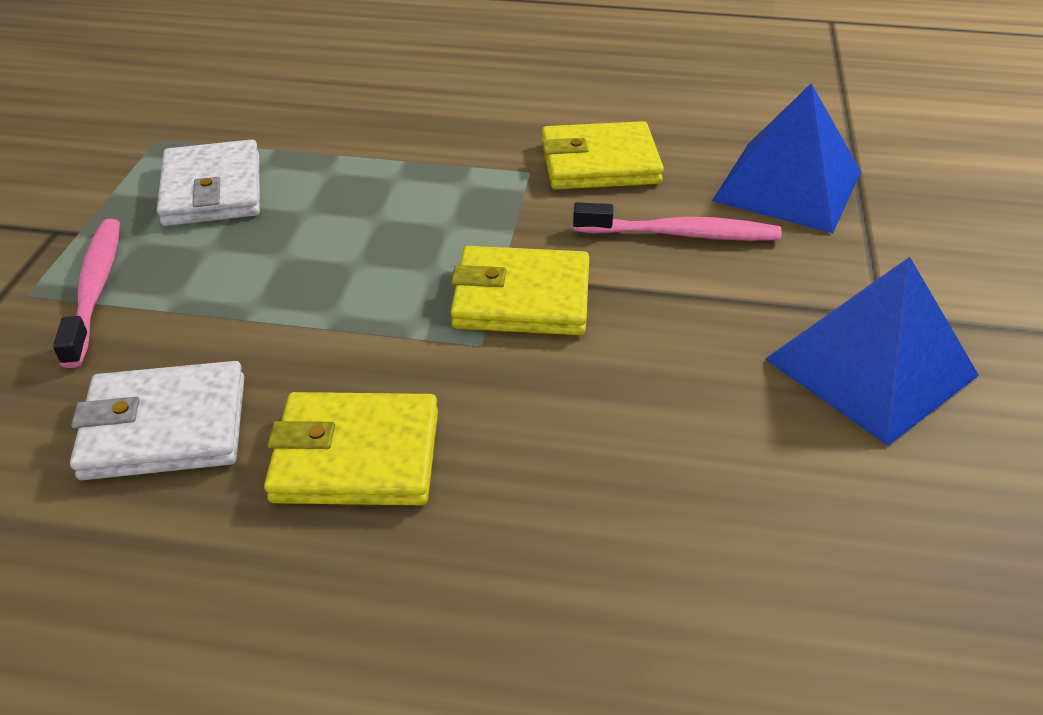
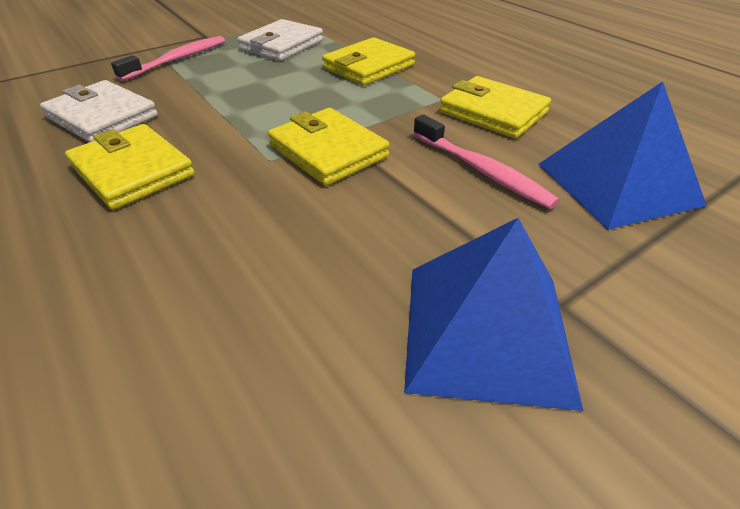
camera: 45 degrees right, 0 degrees up
none -> yellow wallet [322,37,415,86]

